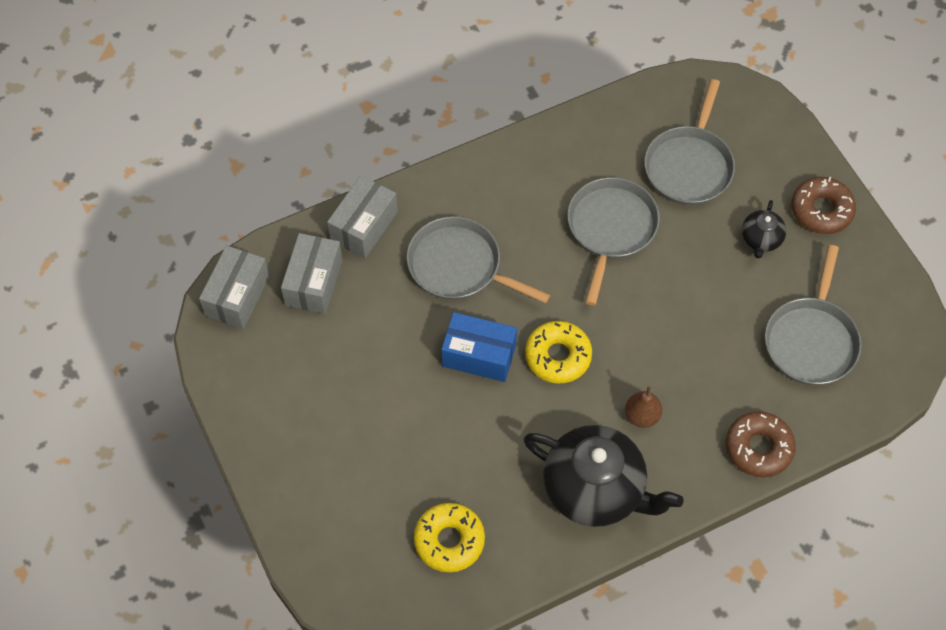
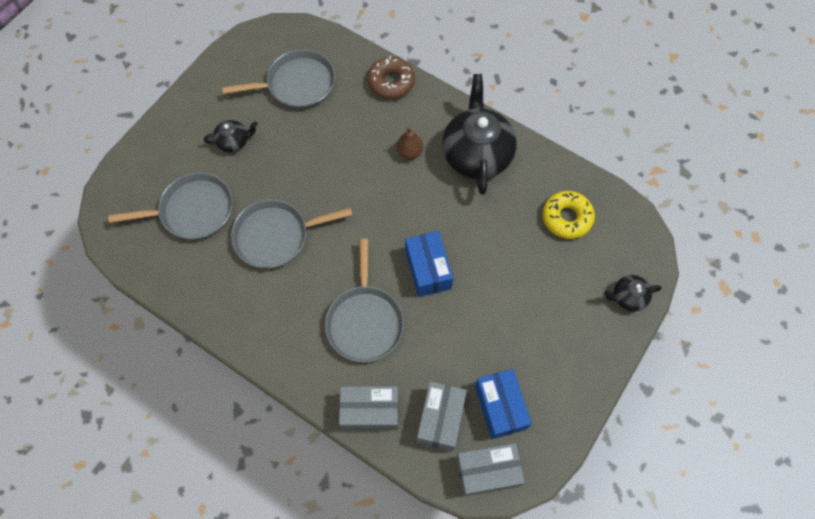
camera: 120 degrees left, 5 degrees up
grey box [281,233,343,314] -> grey box turned 60 degrees counterclockwise [417,381,467,451]
yellow donut [525,321,592,383] -> none
brown donut [791,177,856,234] -> none
none -> blue box [475,369,532,439]
none -> black teapot [604,275,662,311]

